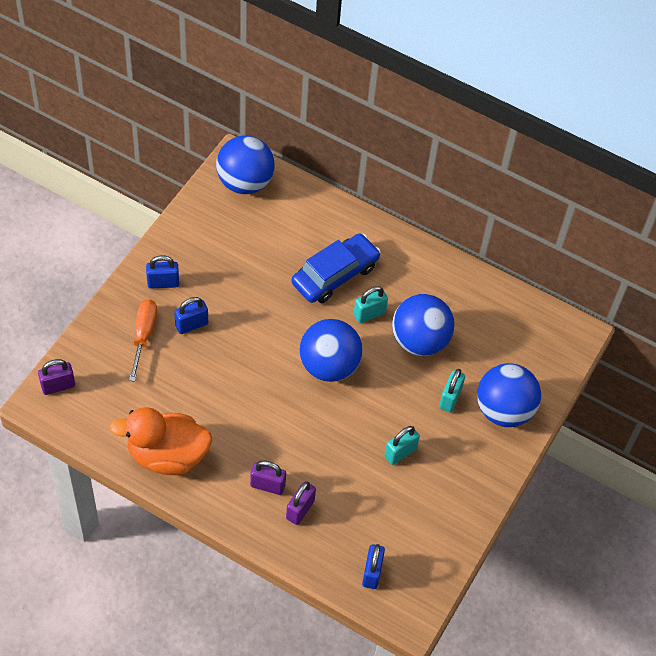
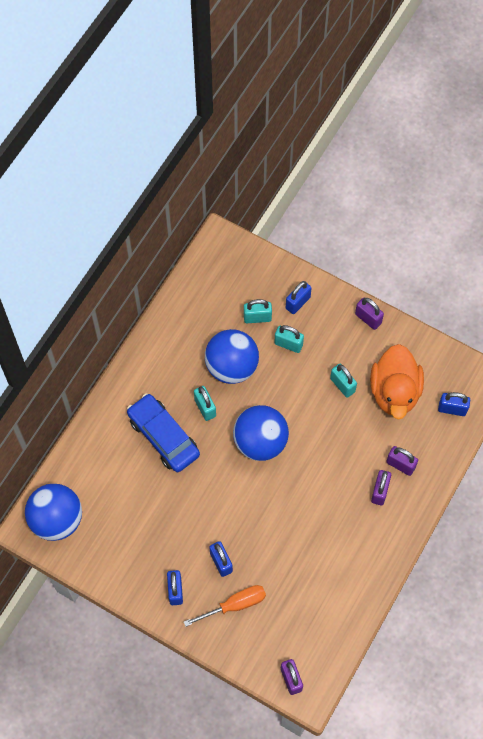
camera: 85 degrees left, 10 degrees up
orange duck [110,407,212,475] -> orange duck moved to [370,344,424,420]
orange screwdriver [129,299,157,382] -> orange screwdriver turned 150 degrees clockwise [184,585,266,627]
blue ball [477,363,541,427] -> blue padlock [286,281,312,314]
none -> turquoise padlock [244,299,272,323]
none -> purple padlock [355,297,384,330]

